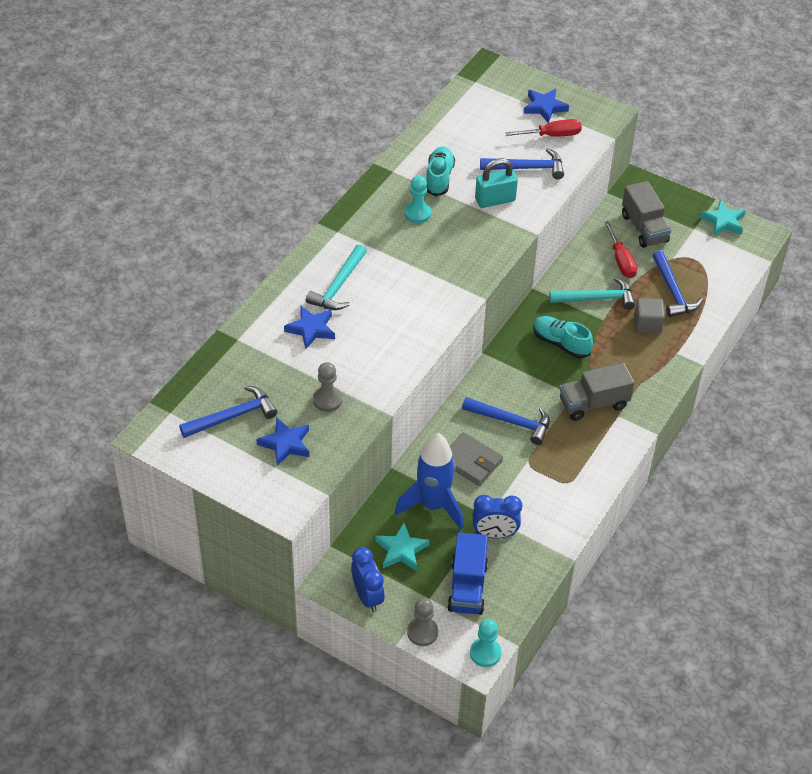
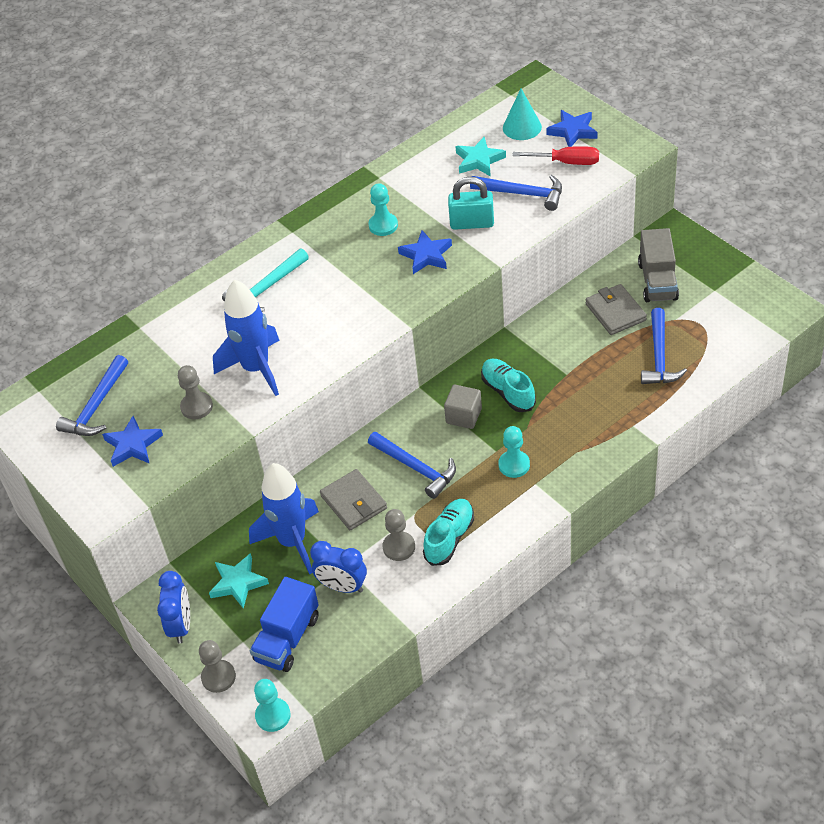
camera: 25 degrees right, 0 degrees up
blue hammer [179,386,278,438] -> blue hammer turned 120 degrees clockwise [56,355,128,436]
blue star [284,305,335,349] -> blue star moved to [398,230,452,274]
turquoise shoe [426,146,455,196] -> turquoise shoe moved to [423,499,474,566]
turquoise hammer [549,277,635,310] -> none
grey truck [560,363,634,421] -> turquoise pawn [498,426,530,478]
red screwdriver [604,221,637,278] -> grey wallet [586,284,647,335]
grey cube [634,298,665,334] -> grey cube moved to [444,385,482,429]
turquoise star [700,200,746,236] -> turquoise star moved to [456,137,506,177]
none -> blue rocket [213,279,280,396]
none -> grey pawn [383,509,415,561]
none -> turquoise cone [503,89,542,140]

